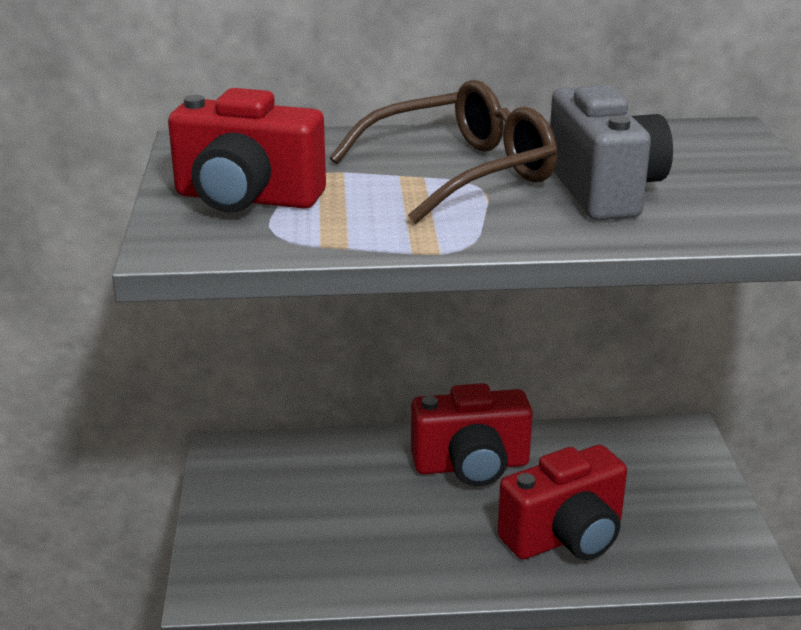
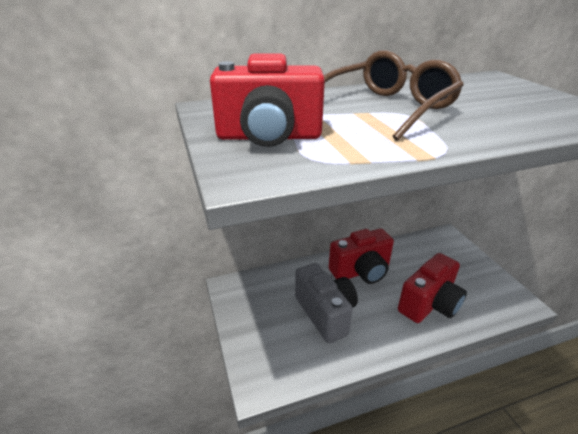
camera: 15 degrees left, 5 degrees up
grey camera [550,85,673,220] -> grey camera moved to [295,263,358,343]

